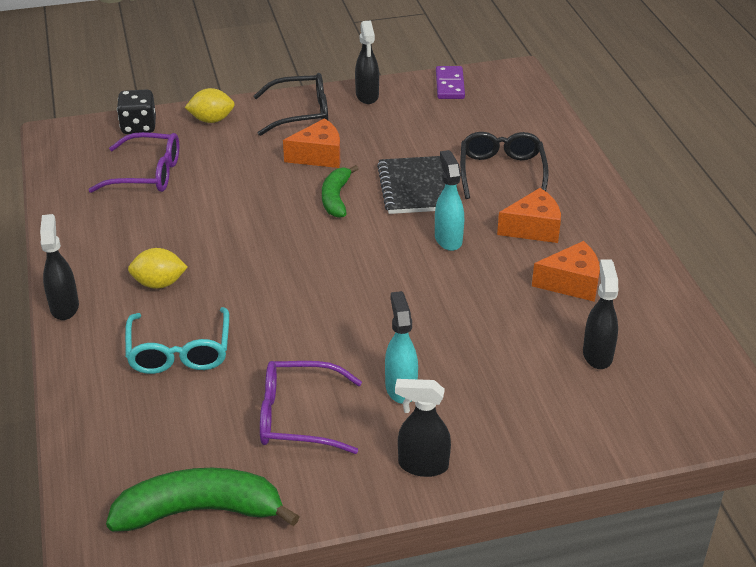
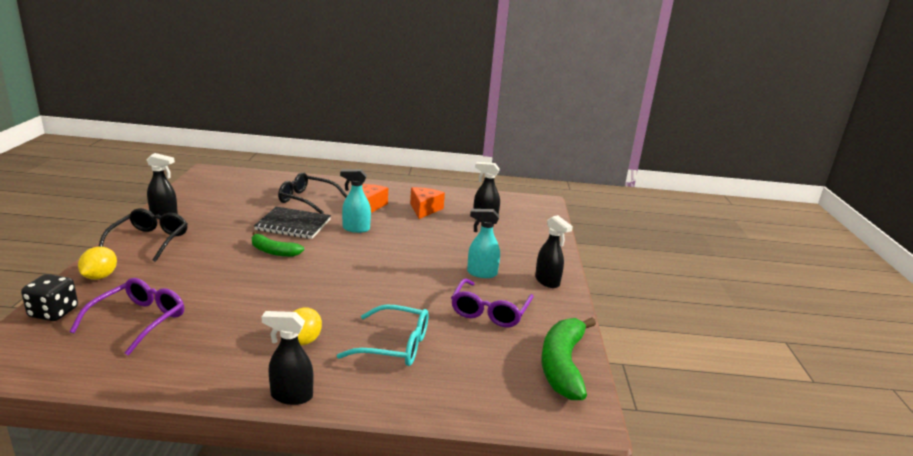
camera: 75 degrees left, 15 degrees down
orange cheese [283,118,340,168] -> none
black spray bottle [395,379,451,477] -> black spray bottle turned 60 degrees counterclockwise [535,215,573,288]
purple domino [436,66,465,99] -> none

